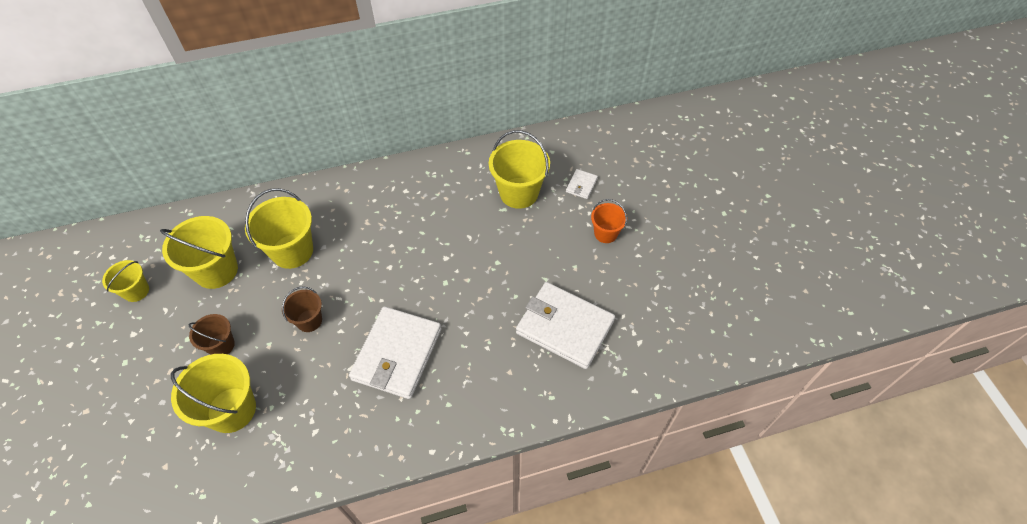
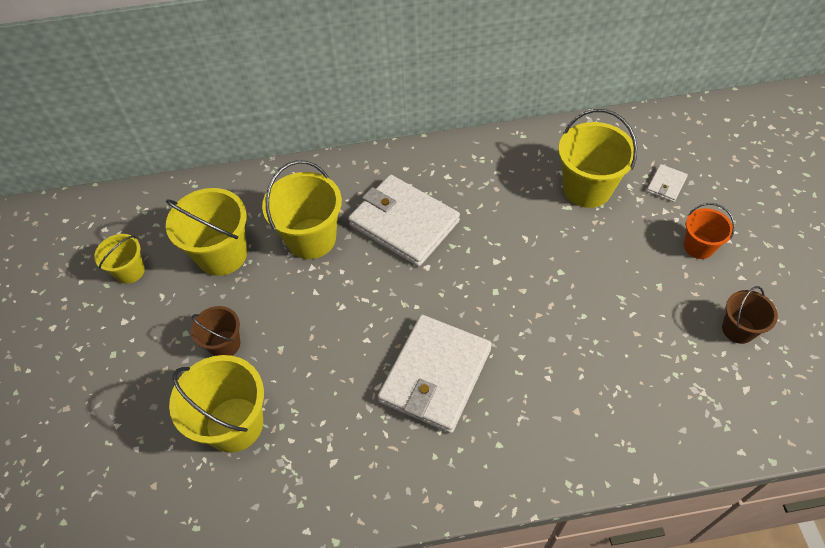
camera: 10 degrees right, 0 degrees up
brown bucket [282,286,322,332] -> brown bucket moved to [722,286,778,344]
white wallet [516,282,615,369] -> white wallet moved to [348,175,460,267]

